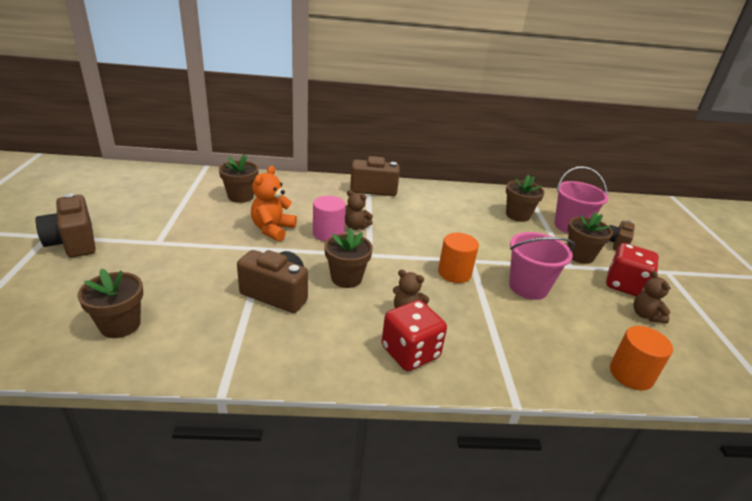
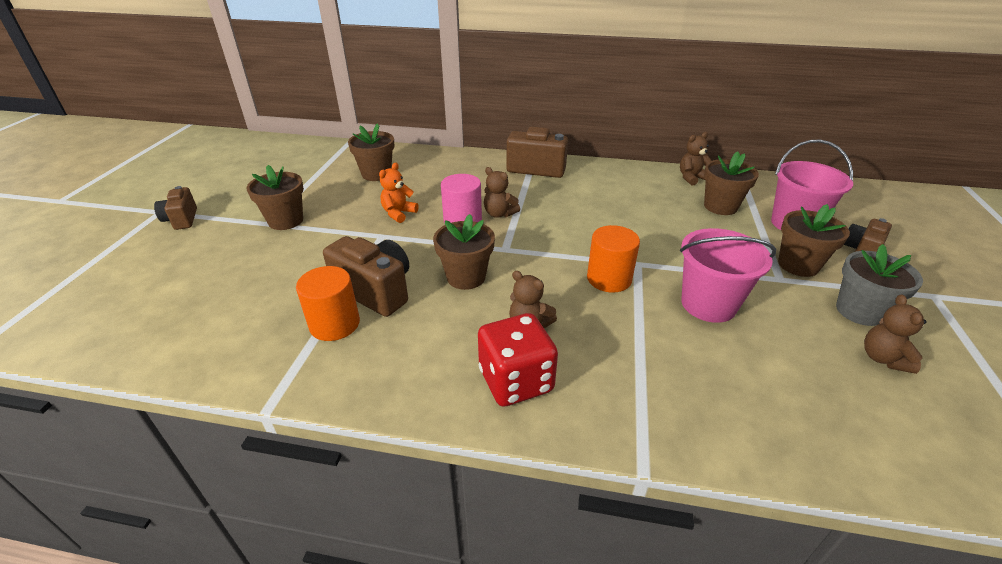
camera: 15 degrees right, 5 degrees up
brown camera [35,193,96,258] -> brown camera [154,186,197,230], size x0.61
brown flower pot [77,268,143,338] -> brown flower pot moved to [246,165,304,230]
orange teddy bear [251,166,297,241] -> orange teddy bear [379,163,419,223], size x0.67
red dice [606,243,659,296] -> grey flower pot [836,244,923,326]
orange cylinder [610,326,673,391] -> orange cylinder moved to [296,266,360,341]
none -> brown teddy bear [680,132,712,186]

